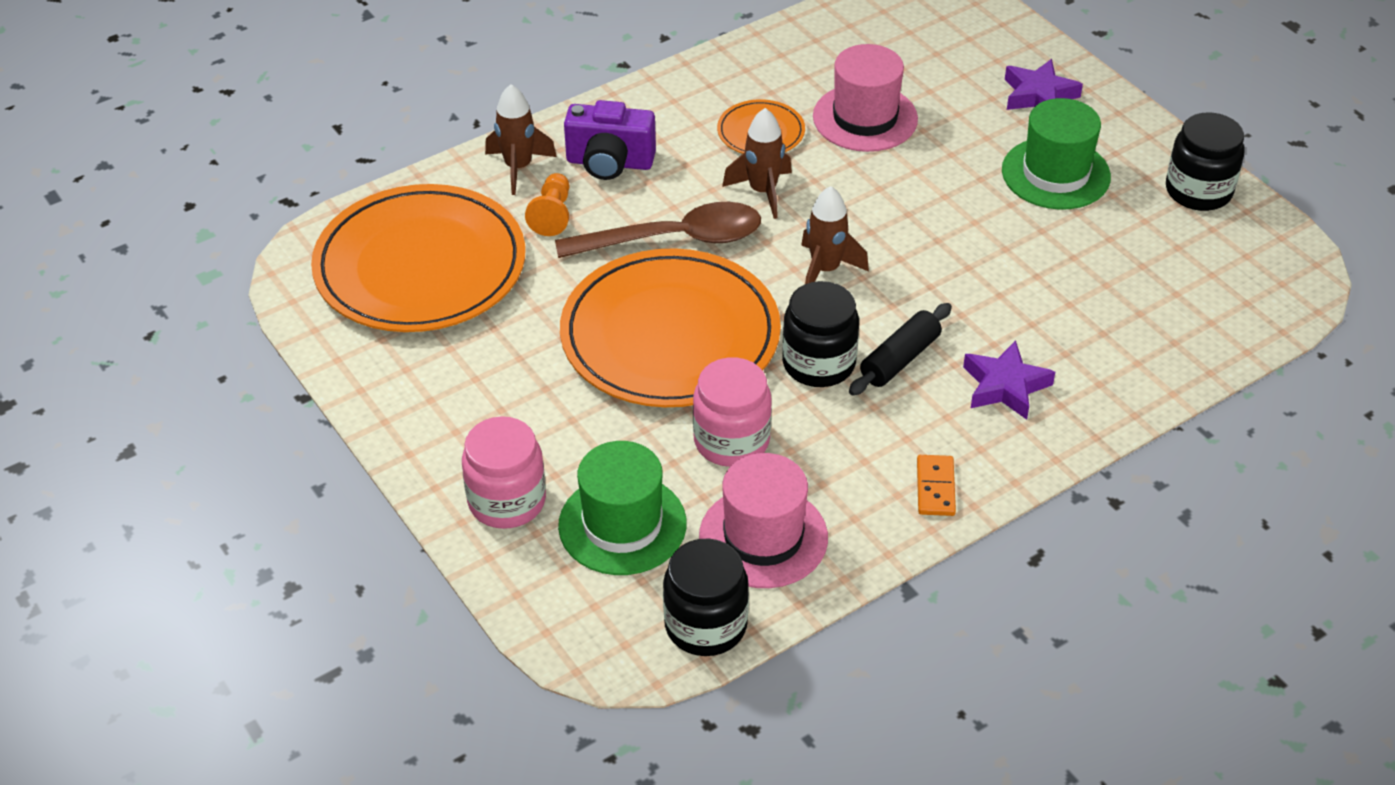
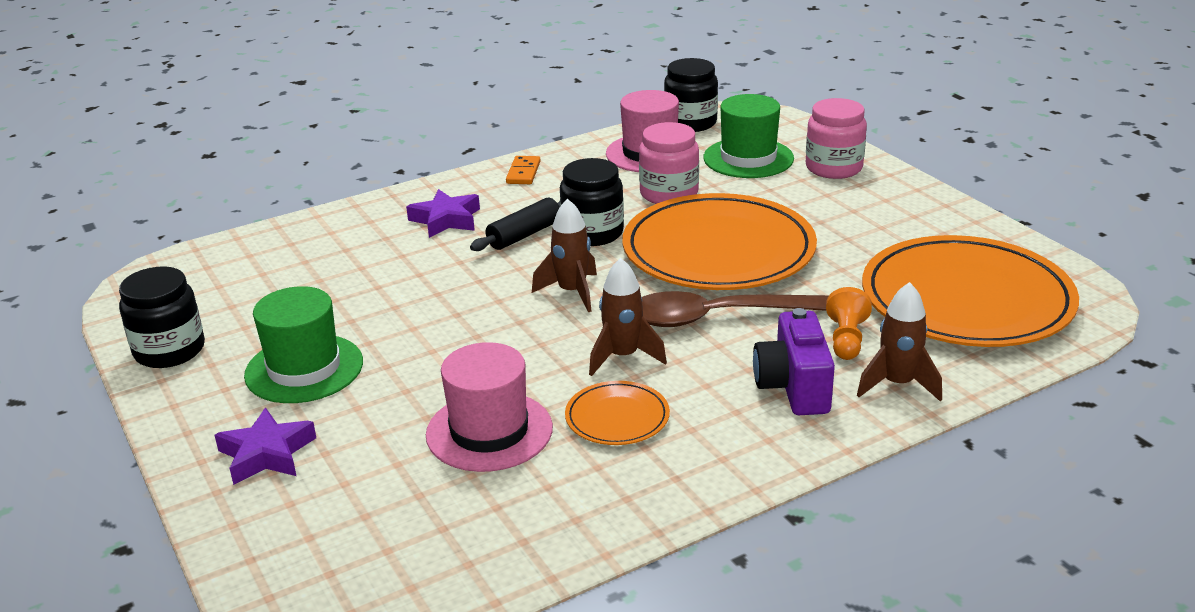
camera: 175 degrees left, 15 degrees down
purple camera [564,100,656,180] -> purple camera turned 105 degrees counterclockwise [753,308,835,415]

